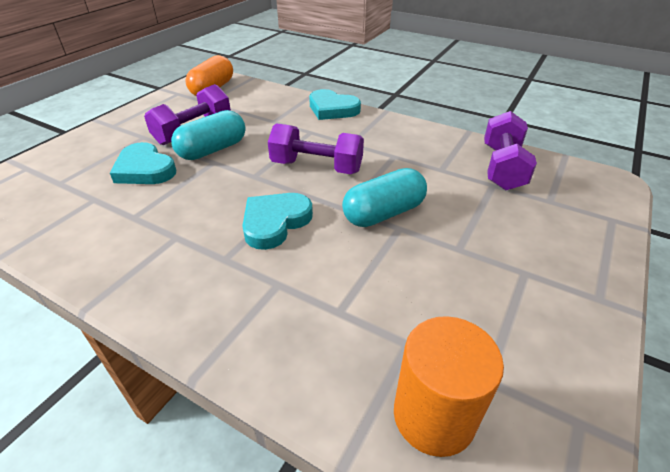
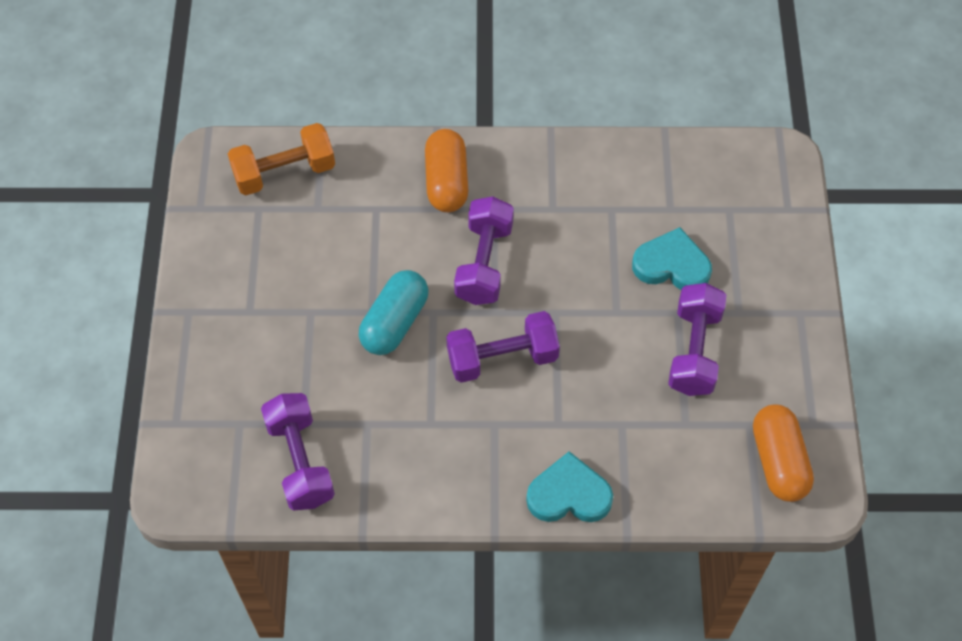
camera: 150 degrees right, 20 degrees up
turquoise capsule [171,110,246,160] -> none
turquoise heart [242,193,313,250] -> purple dumbbell [454,197,514,305]
orange cylinder [394,316,504,457] -> orange dumbbell [228,123,335,195]
none -> orange capsule [425,129,468,212]

